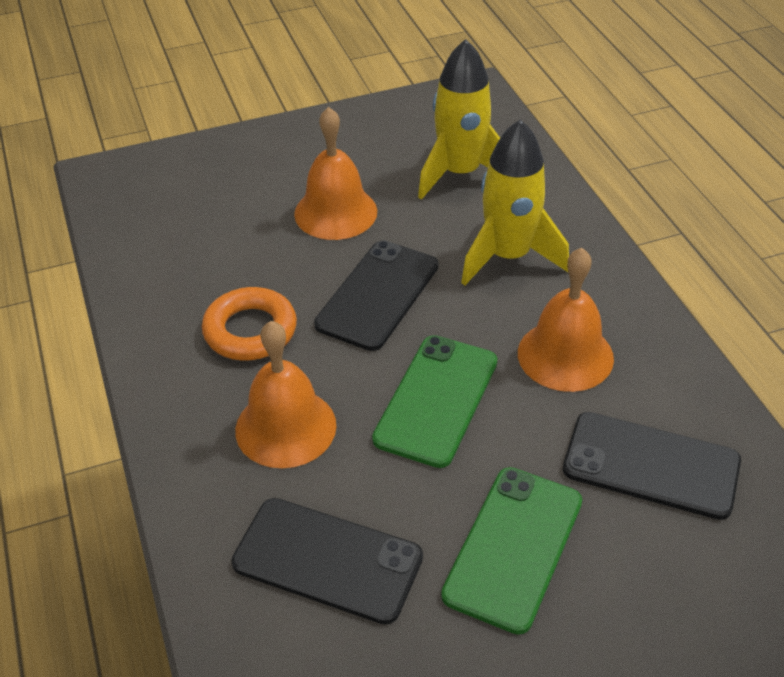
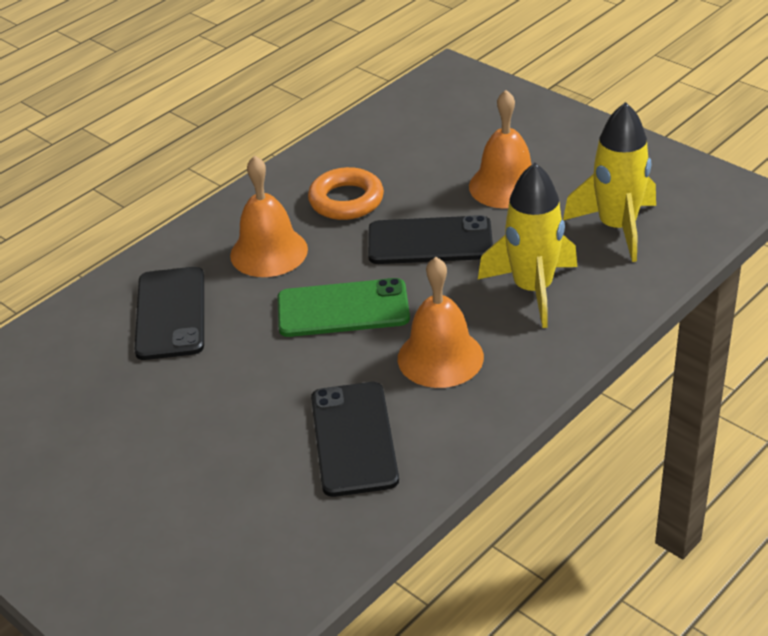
camera: 65 degrees right, 5 degrees down
green phone [441,467,582,634] -> none

